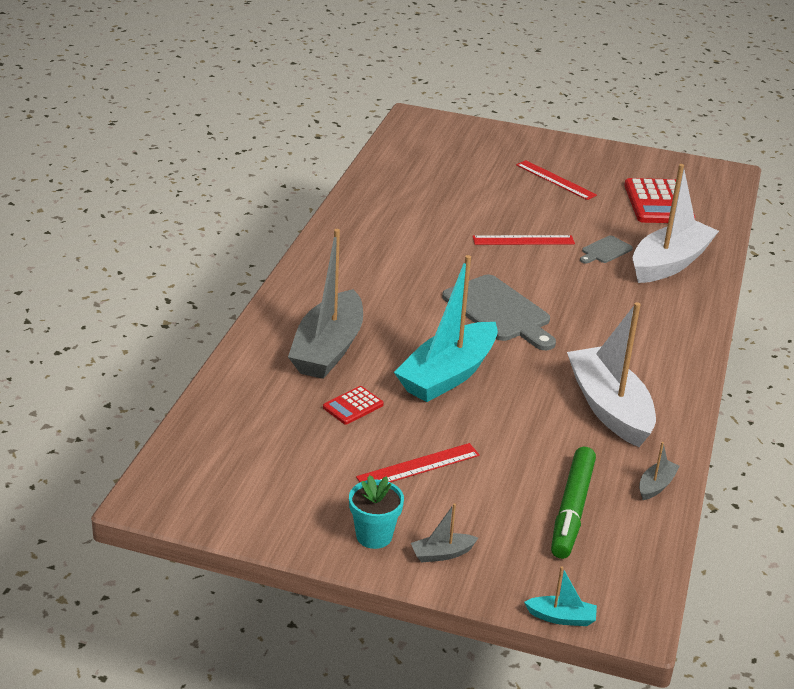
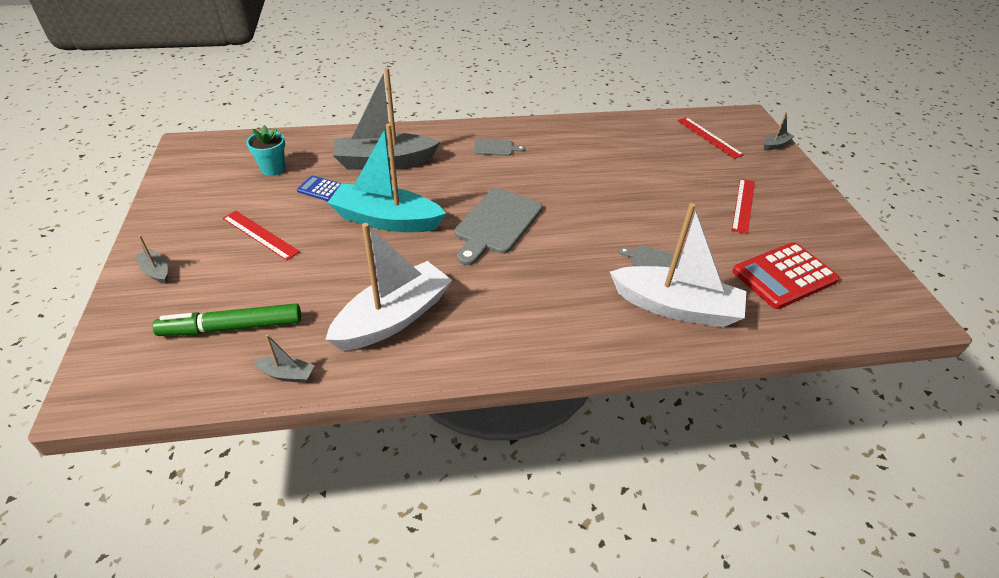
camera: 65 degrees right, 10 degrees up
red calculator [323,386,384,425] -> blue calculator [297,175,341,201]
turquoise flower pot [349,475,404,549] -> turquoise flower pot moved to [246,125,285,176]
red ruler [472,235,575,245] -> red ruler moved to [677,117,744,159]
turquoise boat [524,566,597,626] -> none
none -> grey cutting board [474,139,525,156]
none -> grey boat [764,112,794,150]

